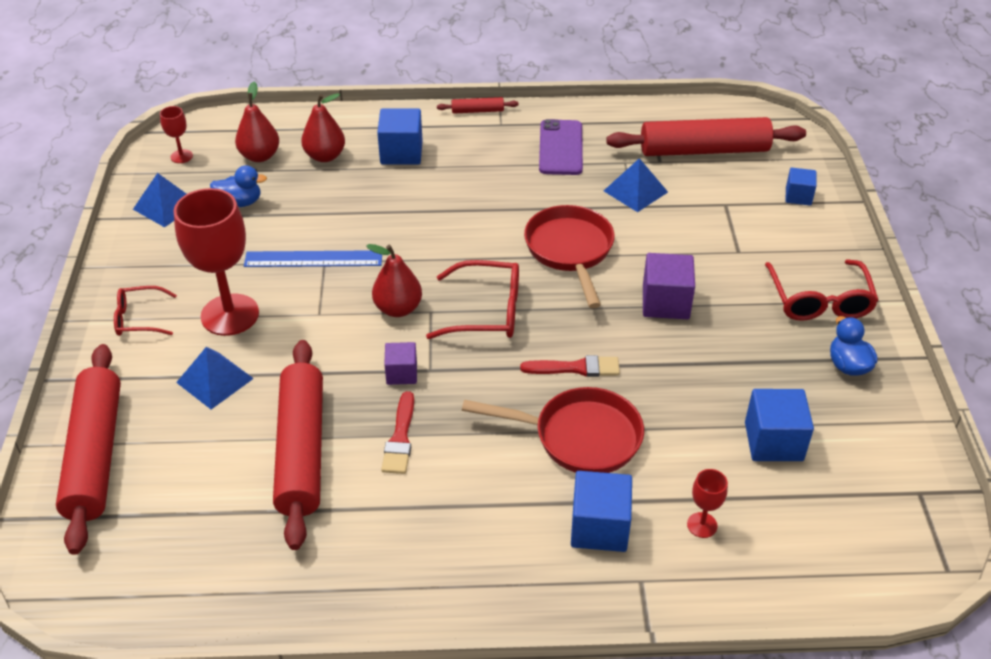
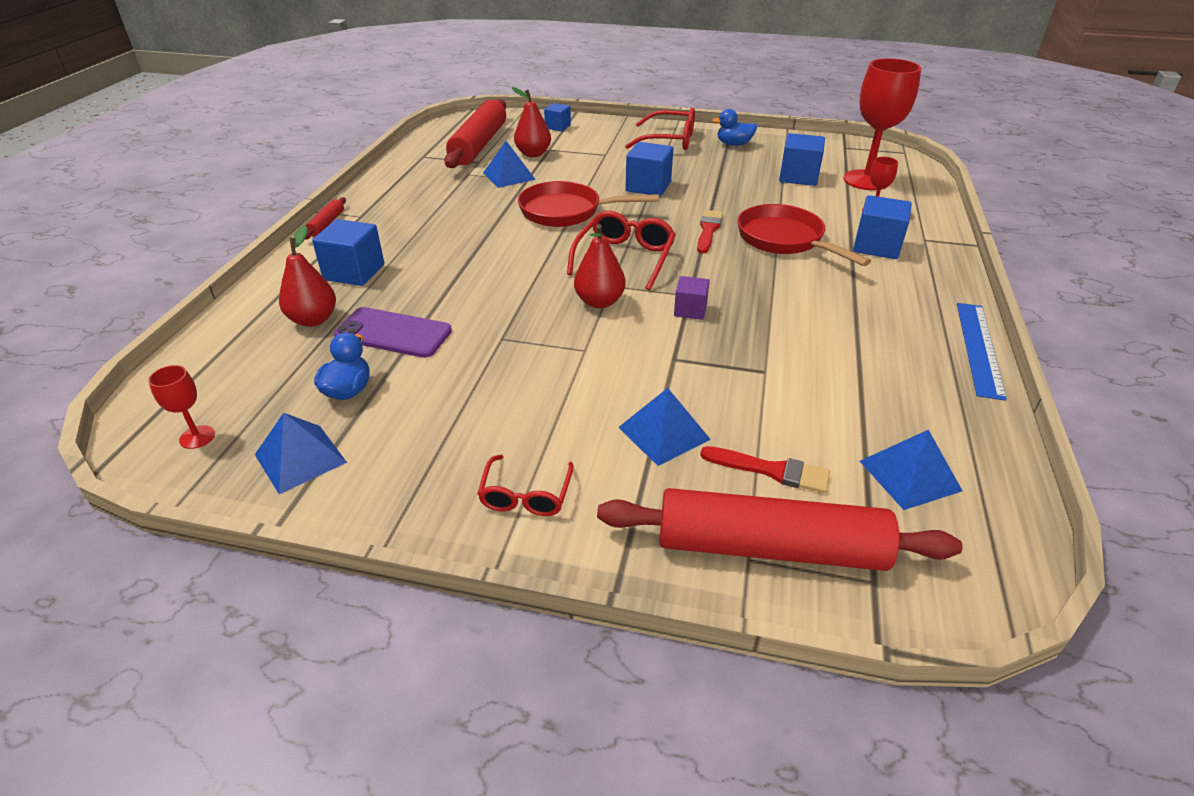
camera: 75 degrees left, 5 degrees down
red goblet [174,188,259,336] -> red goblet moved to [843,58,921,190]
red pear [235,82,279,162] -> red pear moved to [512,87,551,157]
blue ruler [244,250,382,267] -> blue ruler moved to [957,303,1007,401]
red rolling pin [273,340,323,550] -> none
red brush [381,391,414,474] -> red brush moved to [700,446,830,493]
red pan [462,387,644,473] -> red pan turned 60 degrees counterclockwise [737,204,871,266]
purple phone [539,119,583,175] -> purple phone moved to [334,307,452,358]
purple cube [643,253,695,319] -> blue cube [625,142,673,196]
none -> blue pyramid [860,430,962,510]

